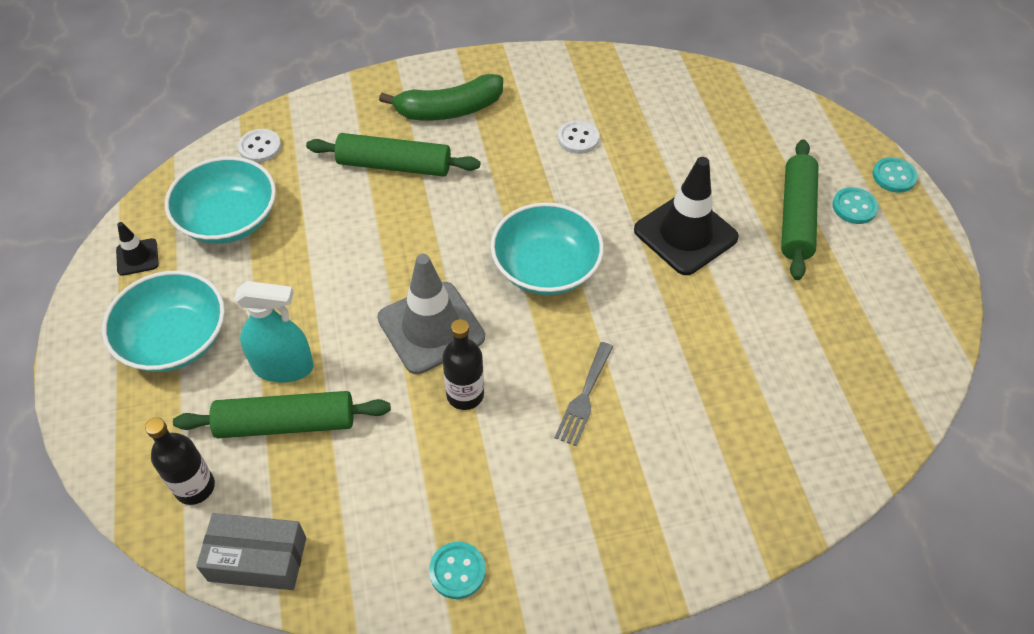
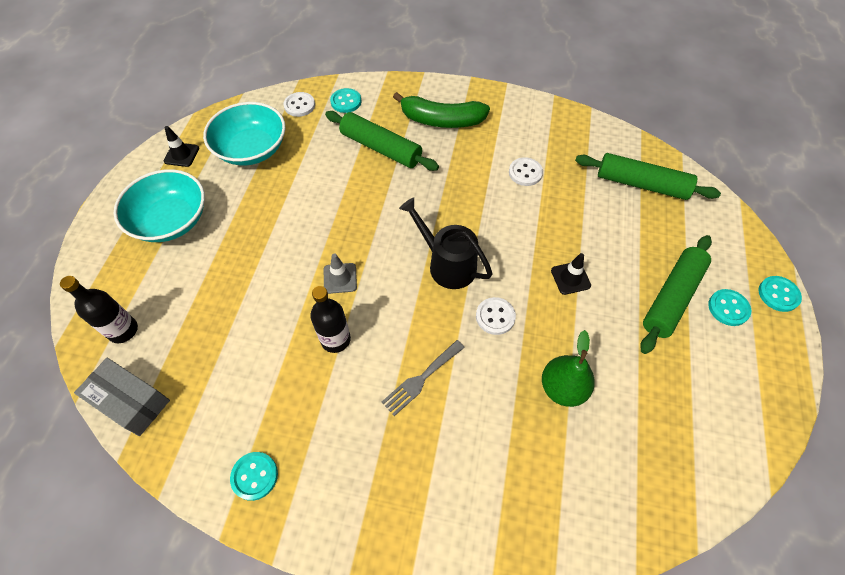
camera: 25 degrees right, 5 degrees up
green rolling pin [173,391,391,438] -> green rolling pin moved to [575,153,721,200]
turquoise spray bottle [234,281,314,382] -> none
grey traffic cone [378,254,485,374] -> grey traffic cone [324,254,357,294], size x0.48
turquoise bowl [491,202,604,295] -> black watering can [399,197,493,289]
black traffic cone [634,157,739,275] -> black traffic cone [551,253,591,295], size x0.48
none -> turquoise button [330,88,361,113]
none -> white button [476,297,516,335]
none -> green pear [542,330,595,407]

